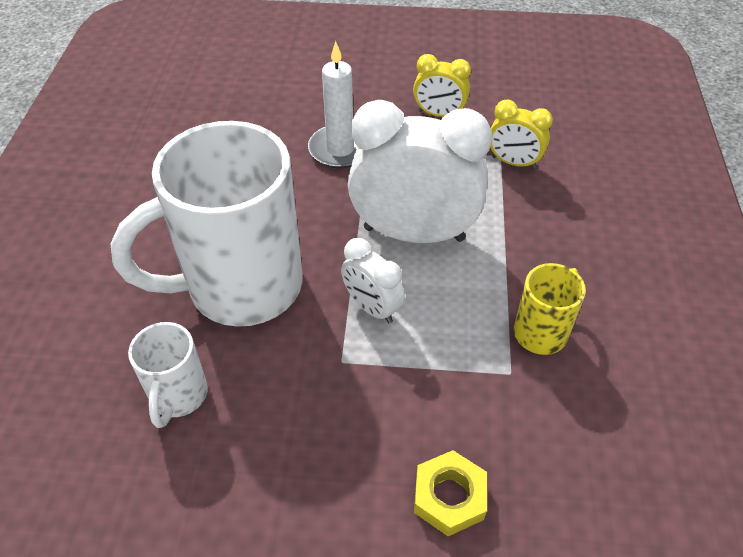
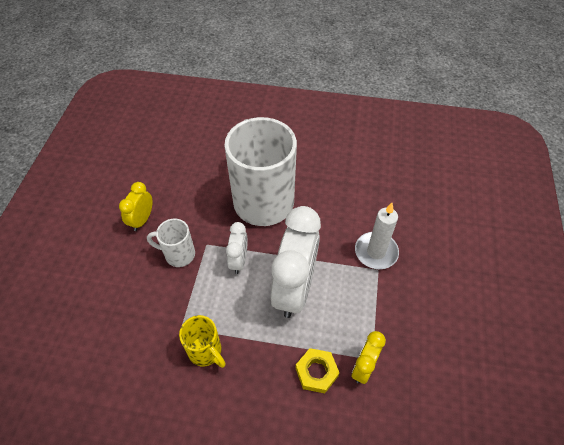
camera: 95 degrees right, 5 degrees up
white mug [128,322,208,428] -> white mug moved to [147,218,195,267]
white clock [341,238,405,323] -> white clock turned 135 degrees clockwise [226,222,247,274]
yellow clock [413,54,471,117] -> yellow clock moved to [119,182,153,231]
yellow nut [414,450,487,536] -> yellow nut moved to [296,348,339,393]

